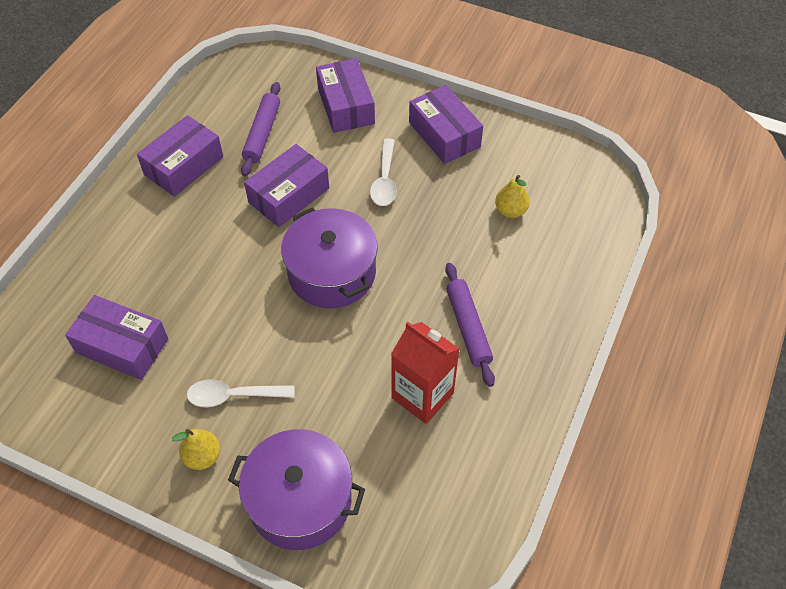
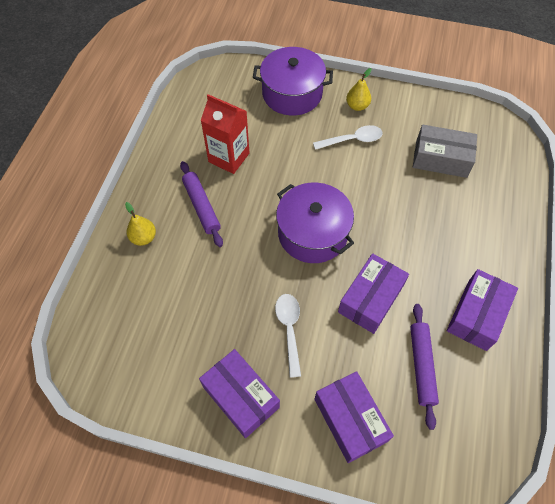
camera: 170 degrees right, 5 degrees up
purple box [65,295,168,380] -> grey box [413,124,477,178]
yellow pear [495,175,530,218] -> yellow pear moved to [125,202,156,246]

